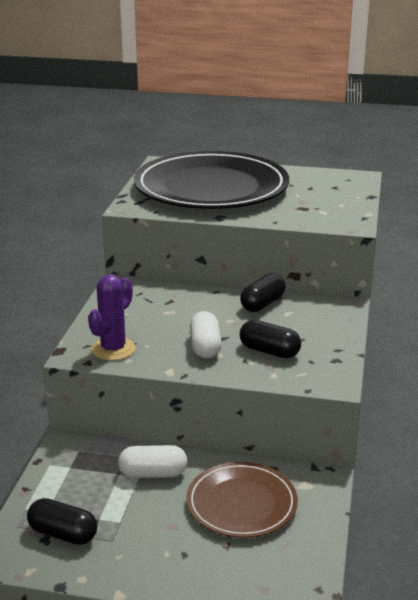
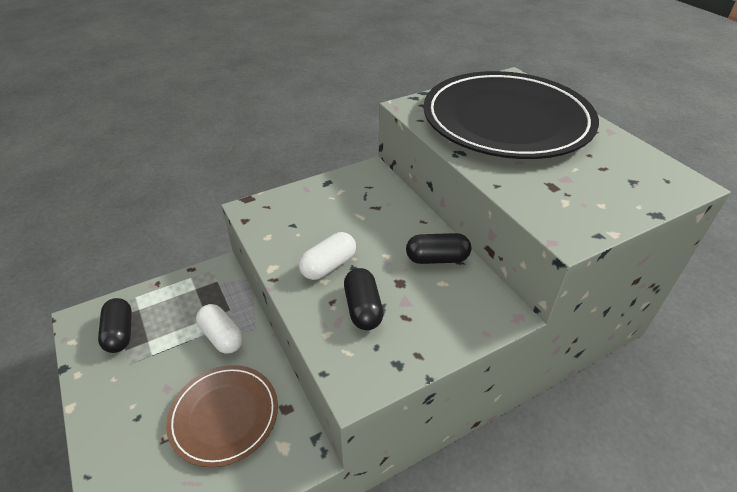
camera: 50 degrees right, 15 degrees up
purple cactus [88,274,135,361] -> none

